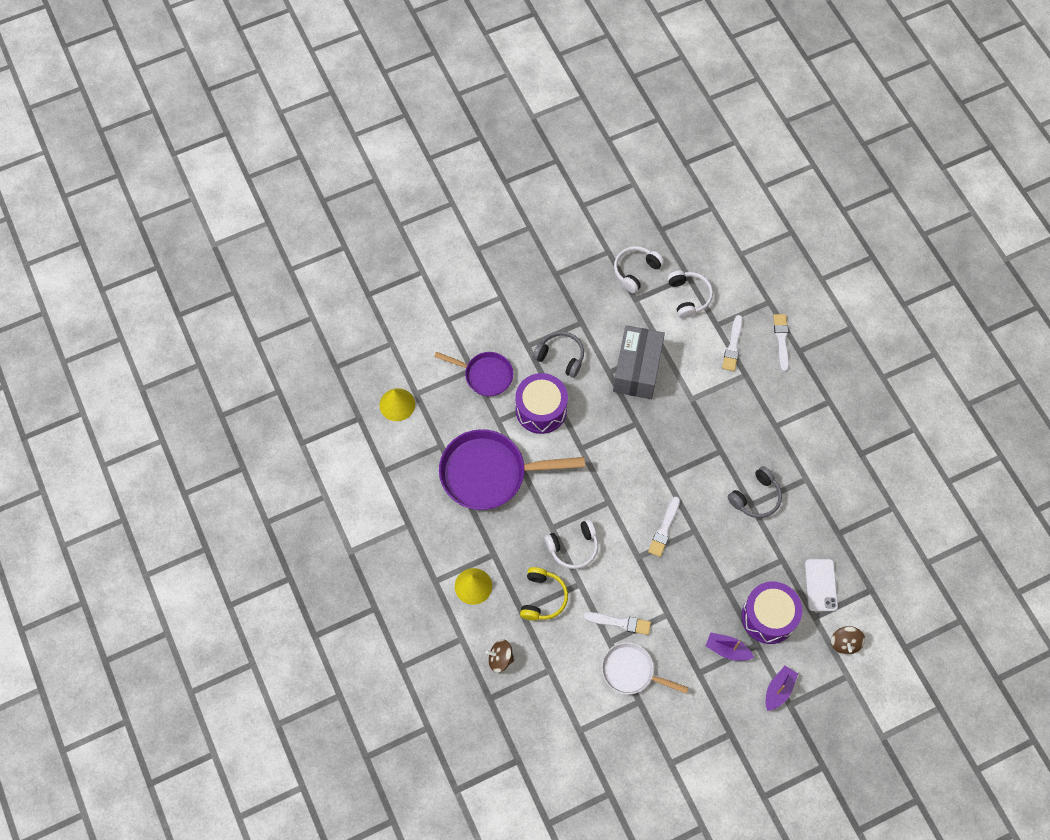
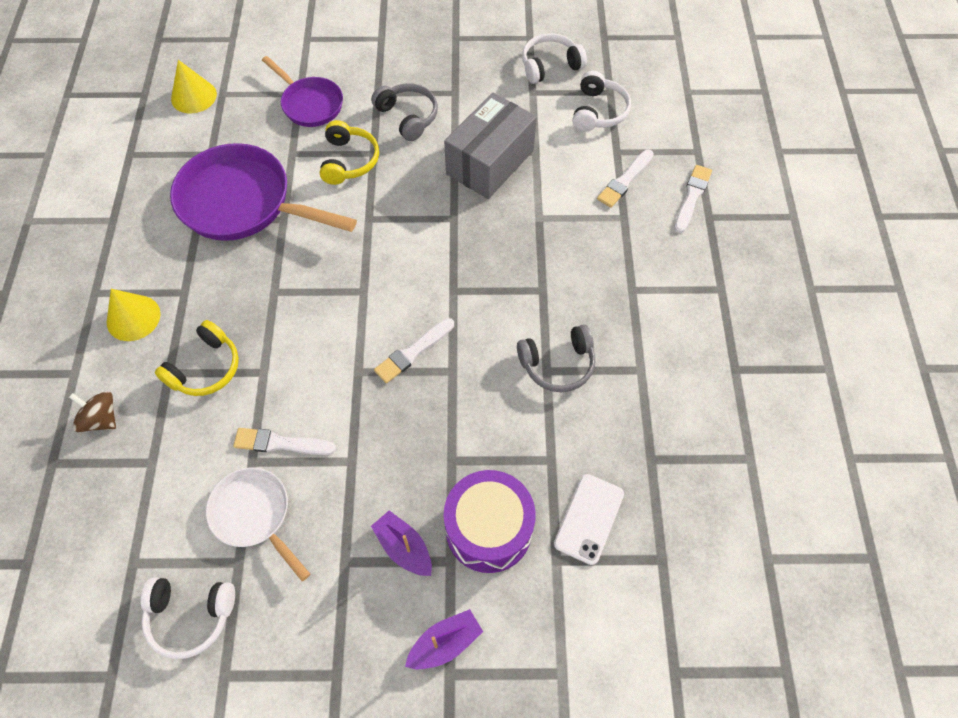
camera: 25 degrees right, 5 degrees down
purple drum [515,373,568,434] -> yellow headphones [320,120,379,185]
white headphones [545,519,598,569] -> white headphones moved to [141,577,235,659]
white brush [584,612,651,635] -> white brush turned 150 degrees clockwise [233,428,336,455]
brown spinning top [831,626,865,655] -> none

